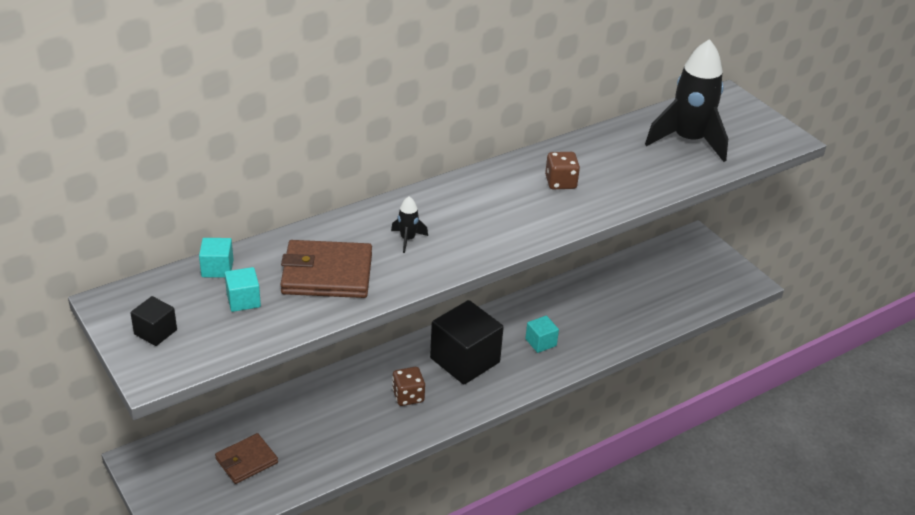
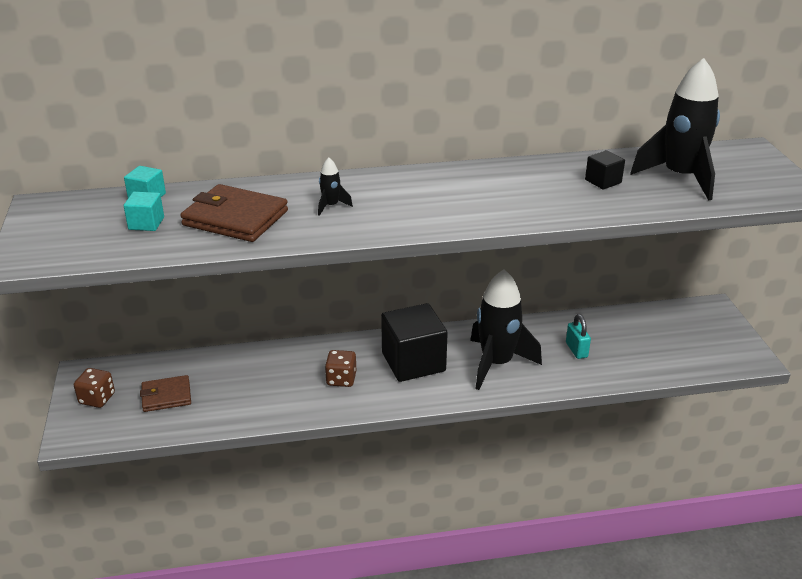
camera: 25 degrees right, 5 degrees down
black cube [130,296,177,346] -> black cube moved to [585,150,625,190]
turquoise cube [525,316,559,353] -> black rocket [470,269,542,390]
brown dice [545,152,580,189] -> brown dice moved to [74,368,115,408]
none -> turquoise padlock [566,314,591,359]

